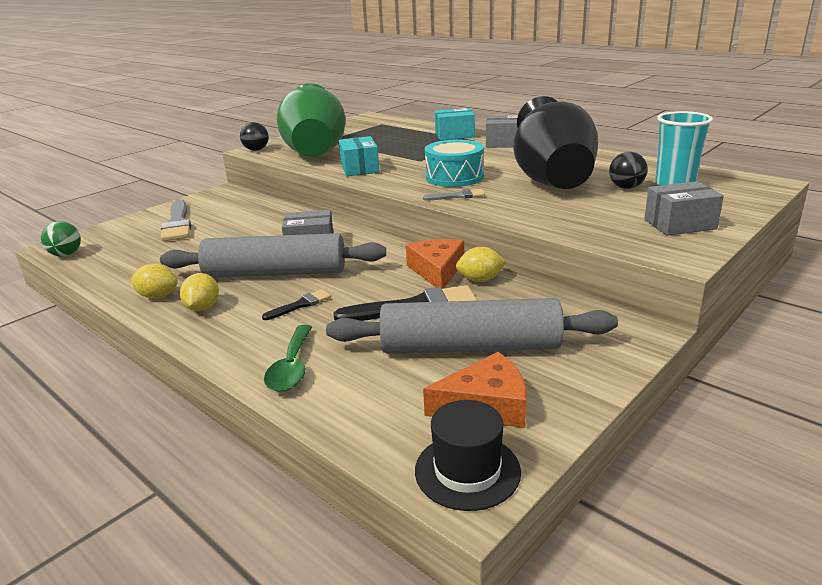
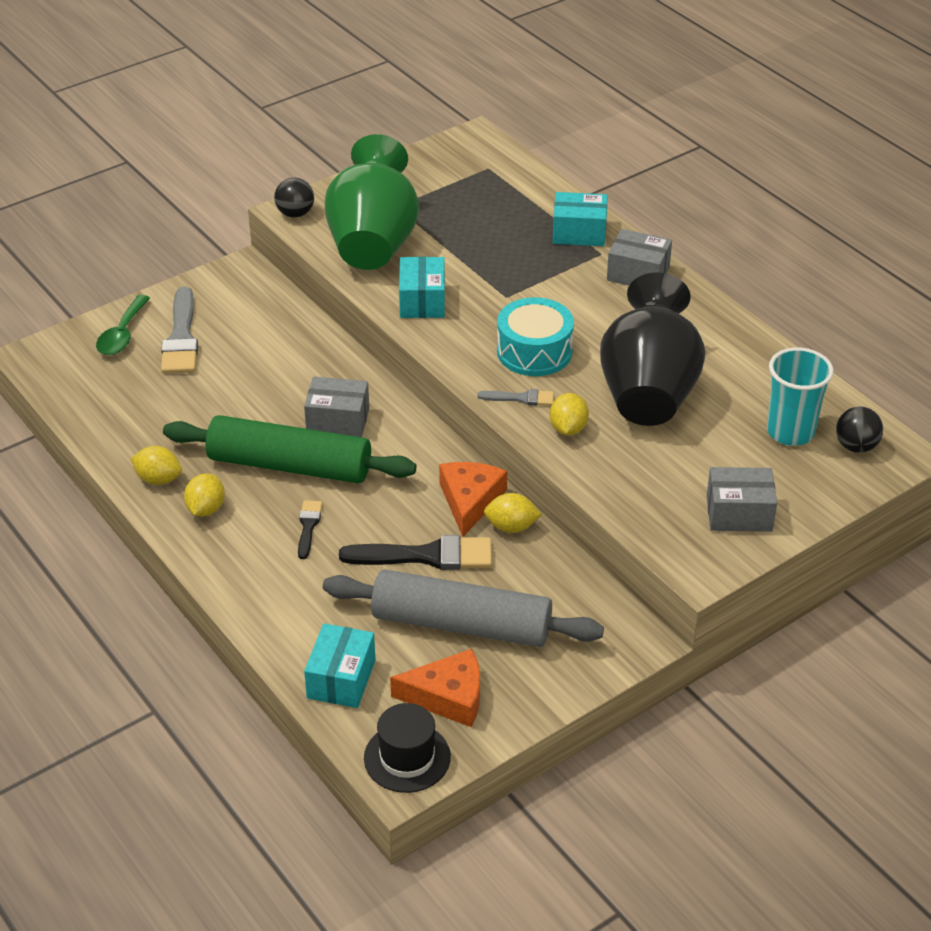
camera: 10 degrees right, 15 degrees up
green ball [41,221,81,257] -> none
grey rolling pin [160,233,386,277] -> green rolling pin [163,415,416,483]
black brush [262,289,331,320] -> black brush turned 60 degrees counterclockwise [298,500,323,559]
green spoon [264,325,312,392] -> green spoon moved to [96,295,150,355]
black ball [609,152,648,189] -> black ball moved to [836,407,883,453]
none -> turquoise box [304,623,375,708]
none -> yellow lemon [550,393,589,435]

